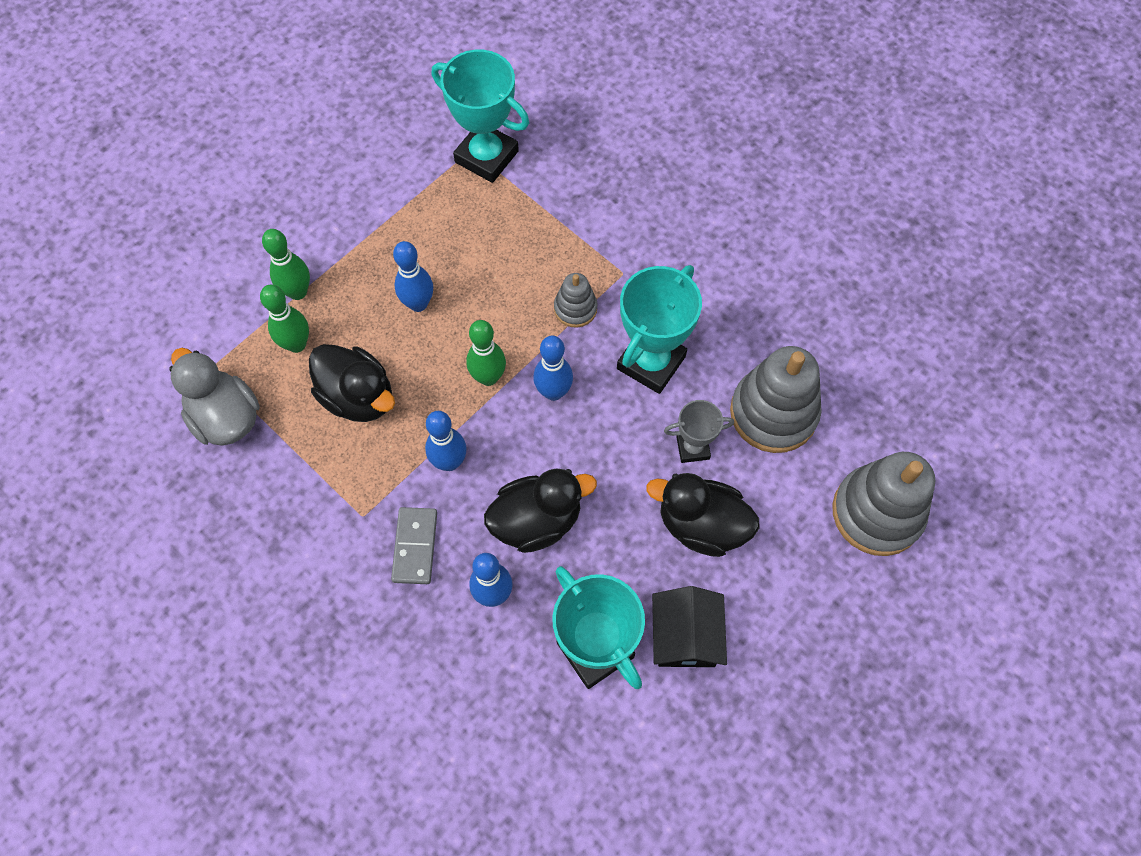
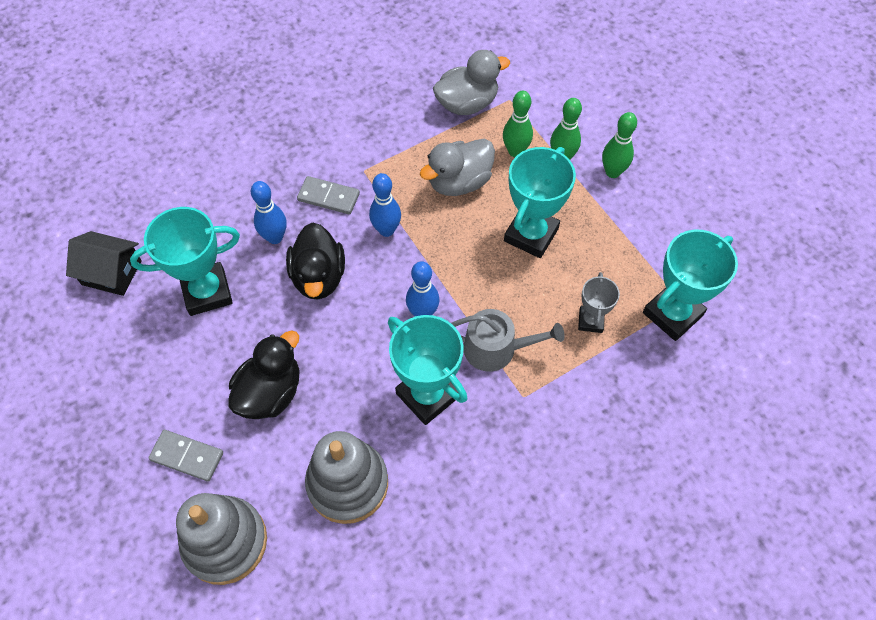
camera: 105 degrees right, 5 degrees down
black duck [309,344,395,422] -> grey duck [420,139,495,196]
blue bowling pin [393,241,433,312] -> turquoise trophy [504,147,576,258]
green bowling pin [466,320,506,386] -> green bowling pin moved to [602,112,637,178]
grey stacking toy [554,273,598,328] -> grey watering can [451,309,565,372]
black house [652,586,727,667] -> black house moved to [66,231,142,296]
grey trophy [664,400,734,463] -> grey trophy moved to [578,272,620,333]
none -> grey domino [148,430,223,482]

